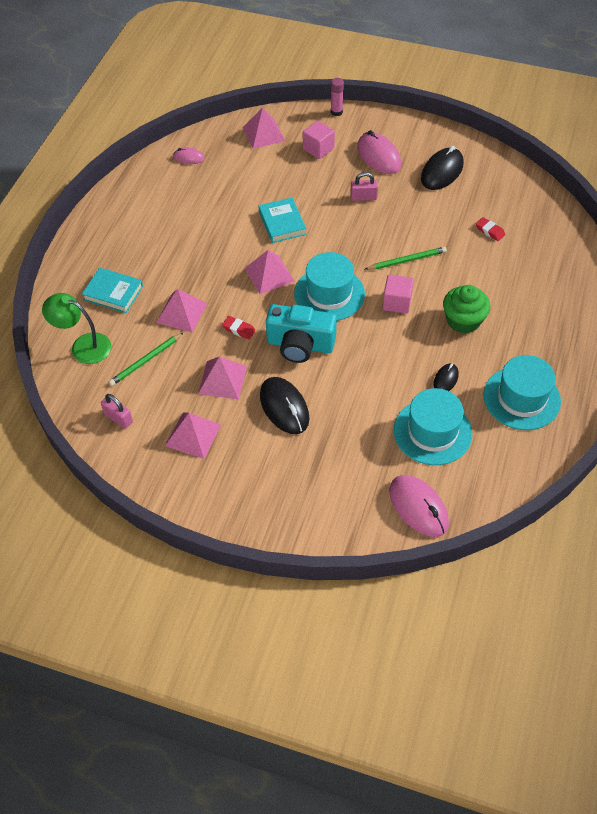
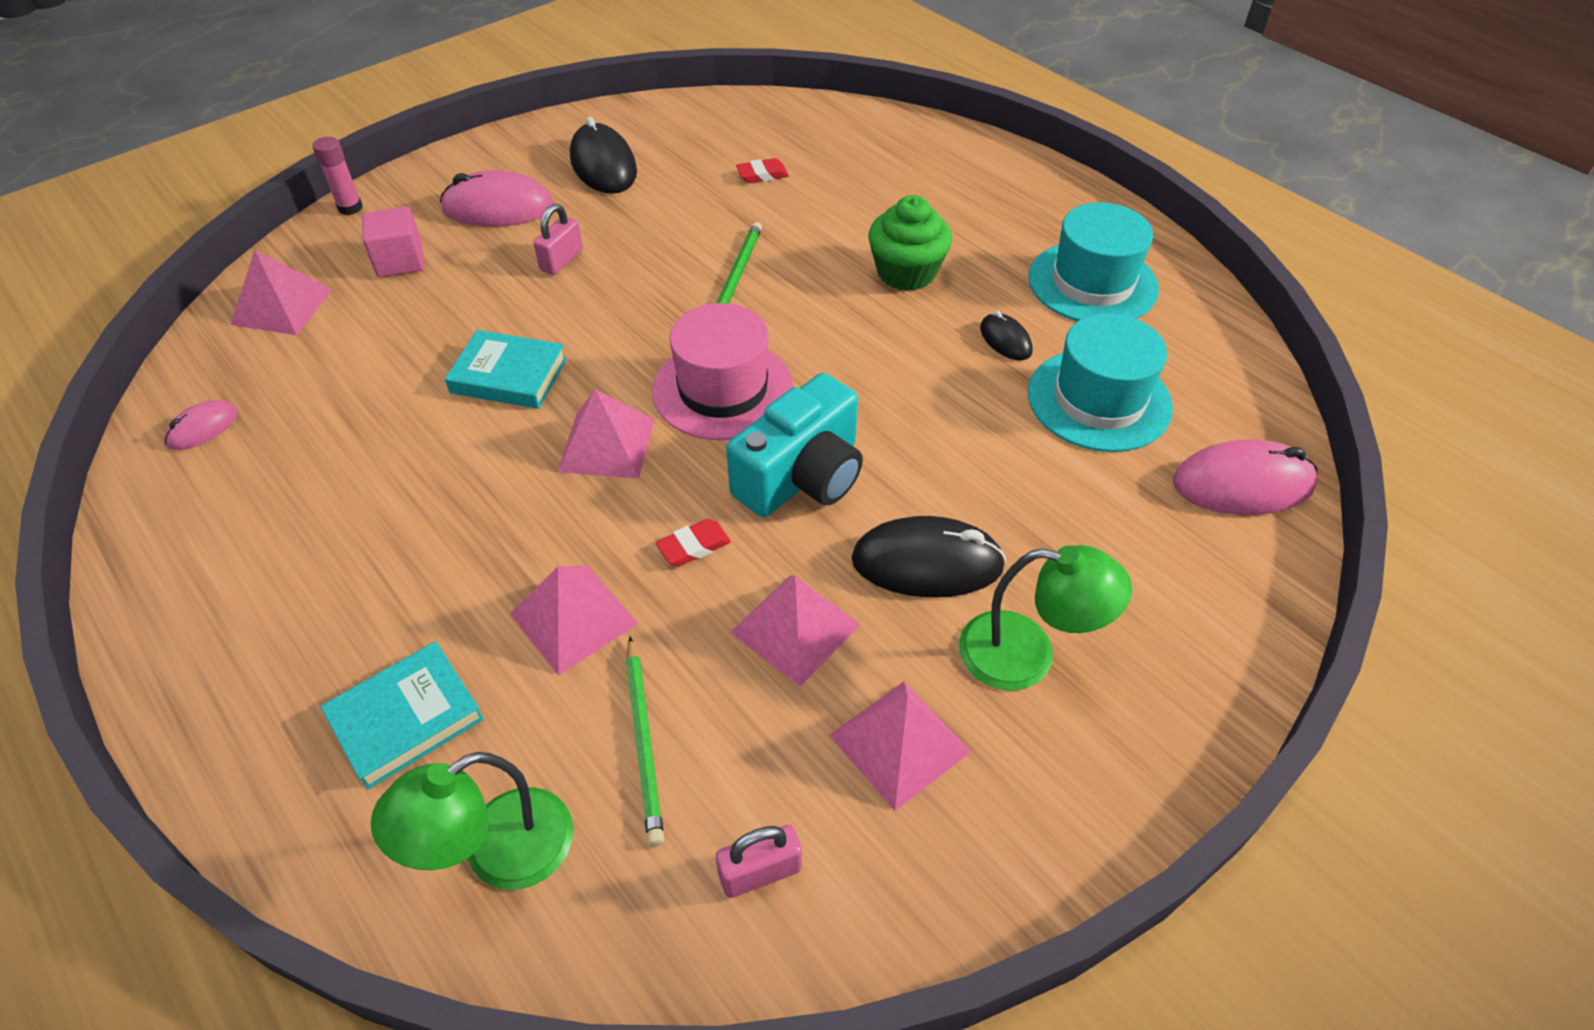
camera: 60 degrees left, 5 degrees down
turquoise hat [294,252,365,321] -> pink hat [652,303,794,440]
pink cube [383,275,414,314] -> none
none -> green lamp [959,545,1132,691]

